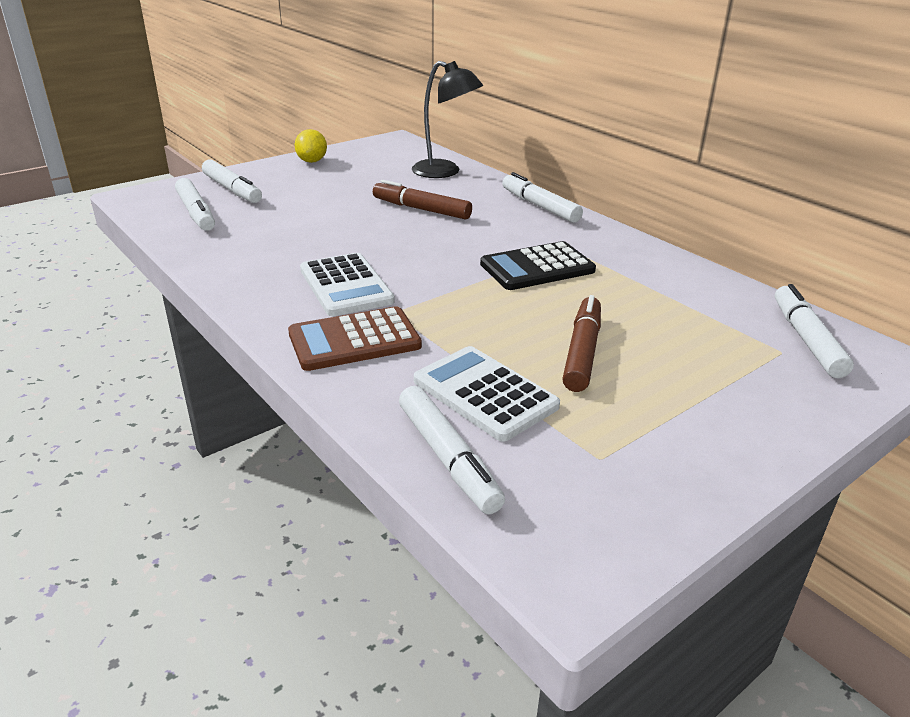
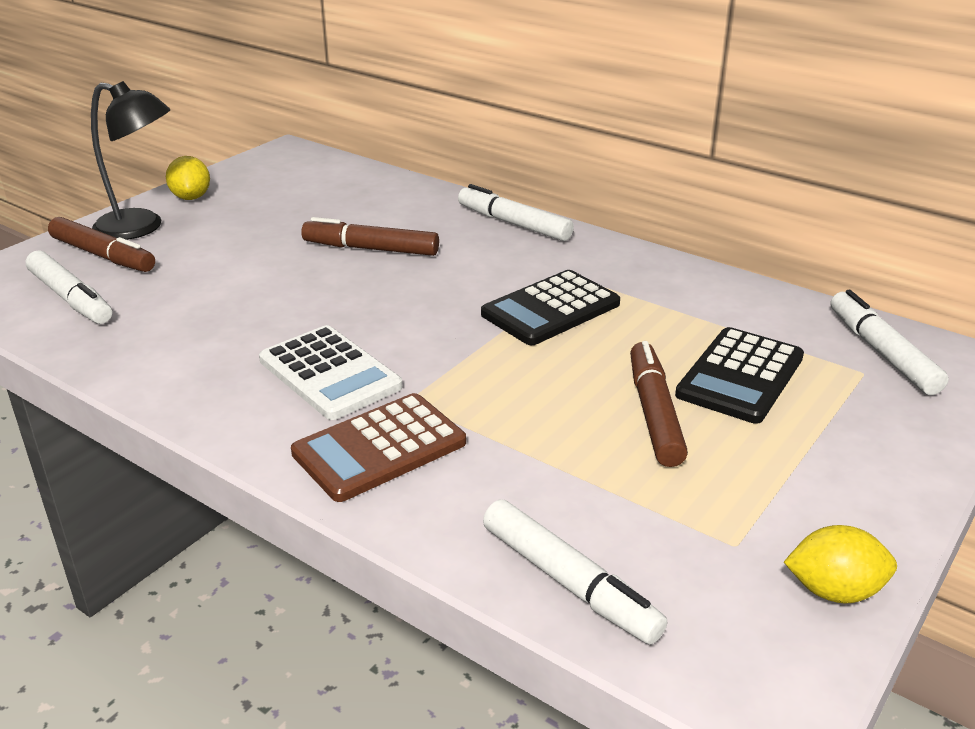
camera: 15 degrees left, 0 degrees up
white marker [202,159,262,203] -> brown marker [48,217,155,272]
black lamp [412,61,483,178] -> black lamp moved to [91,81,170,240]
white calculator [414,346,560,442] -> none
none -> black calculator [675,327,804,424]
none -> yellow lemon [784,525,897,603]

